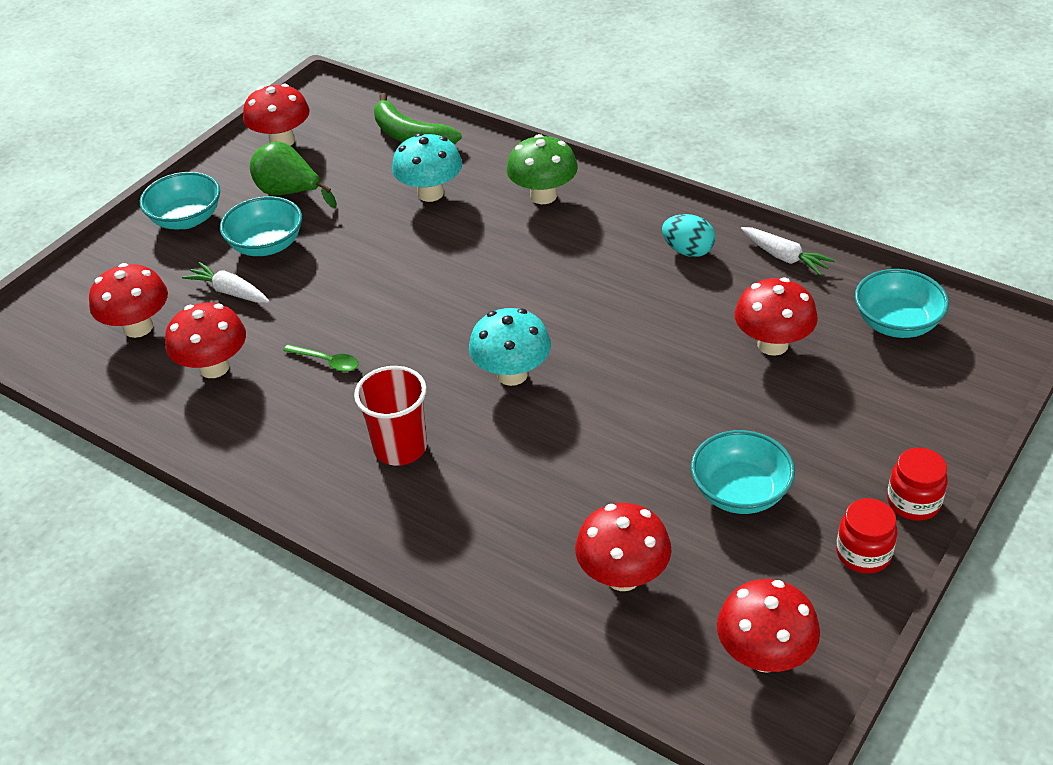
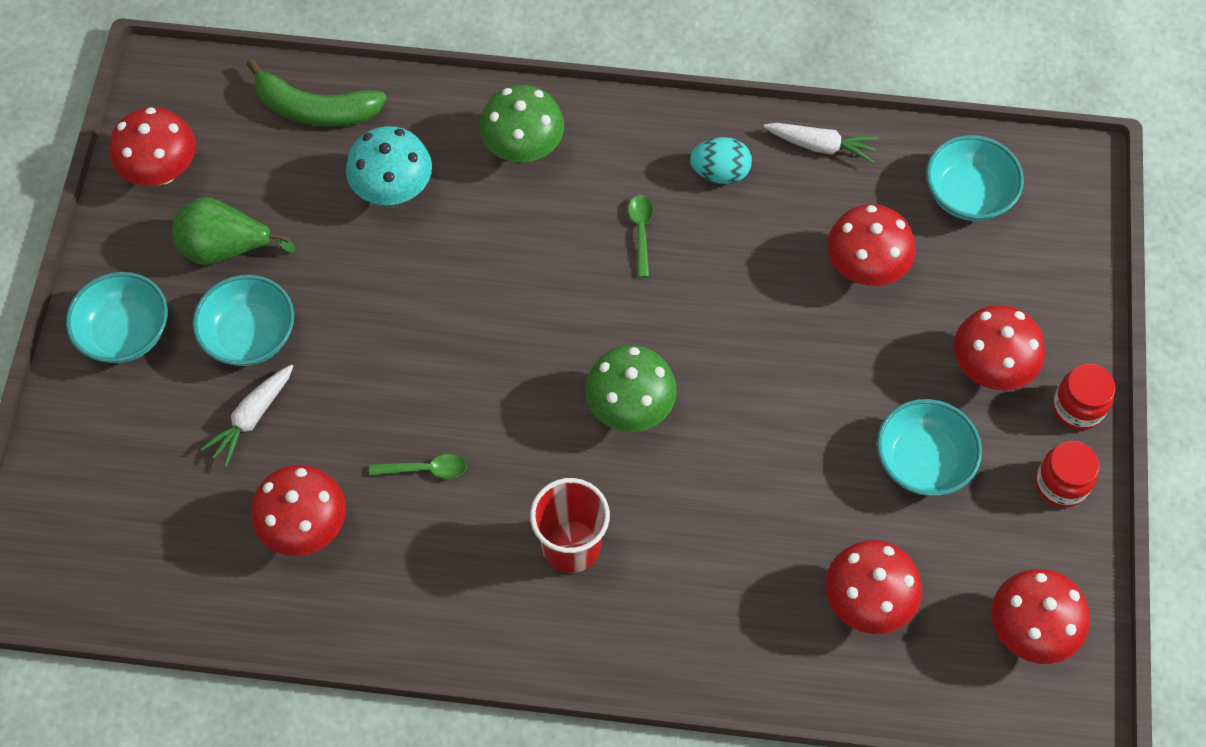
camera: 30 degrees left, 20 degrees up
red mushroom [89,263,168,338] -> red mushroom moved to [954,305,1045,391]
white carrot [182,262,270,303] -> white carrot turned 60 degrees counterclockwise [201,364,293,467]
turquoise mushroom [469,308,551,386] -> green mushroom [585,345,677,432]
none -> green spoon [628,195,653,278]

